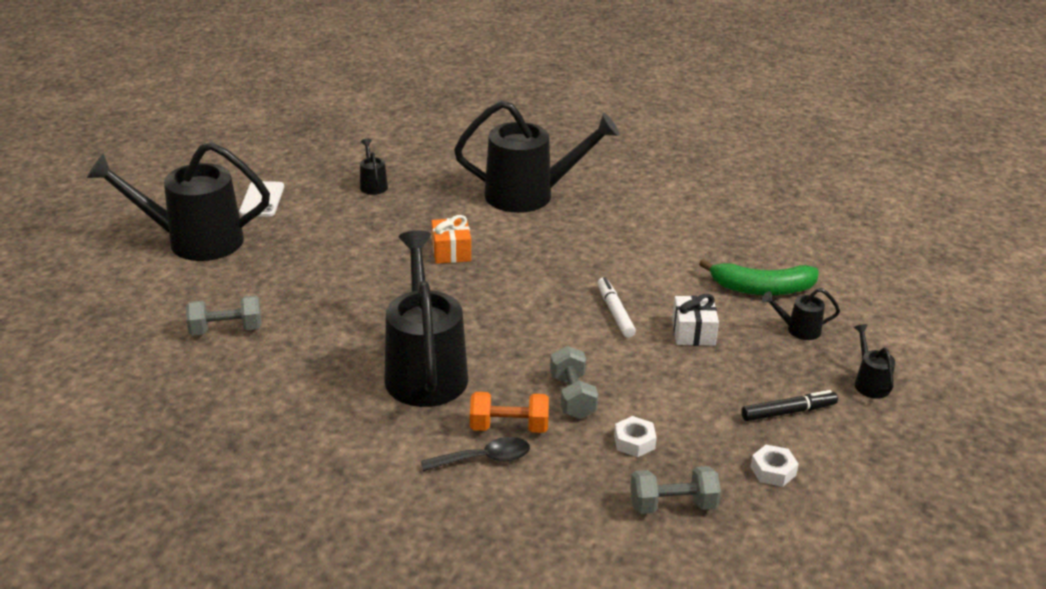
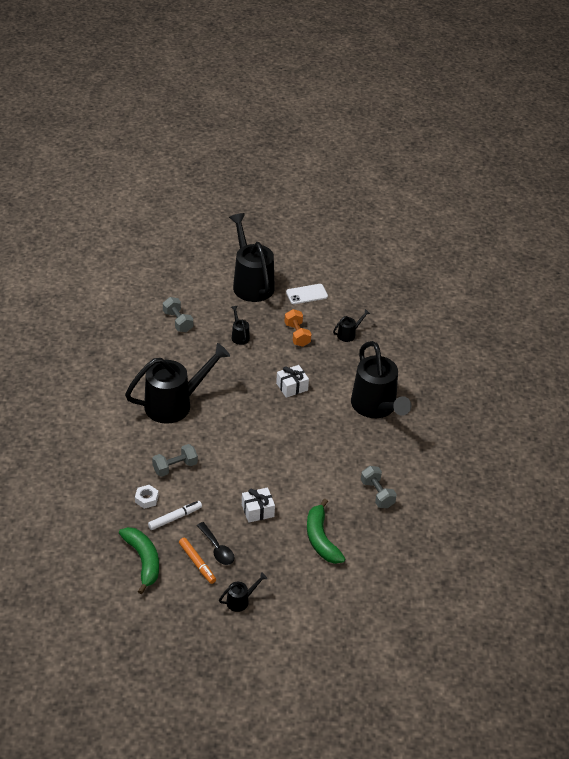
camera: 70 degrees right, 10 degrees up
black spoon [421,437,530,471] -> black spoon moved to [197,522,235,565]
orange gift [432,215,471,264] -> white gift [276,365,309,398]
orange dumbbell [470,392,549,433] -> orange dumbbell moved to [284,309,312,347]
white marker [597,277,636,338] -> white marker moved to [148,501,202,530]
grey dumbbell [630,466,721,514] -> grey dumbbell moved to [361,466,397,508]
black marker [741,390,838,421] -> orange marker [179,537,216,584]
white nut [750,445,799,487] -> green banana [119,527,159,594]
black watering can [761,288,840,340] -> black watering can moved to [231,306,250,345]

